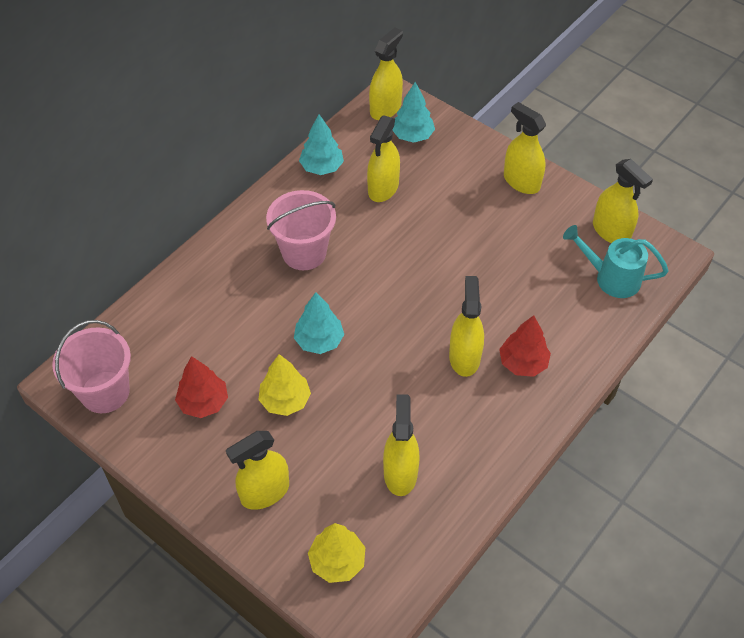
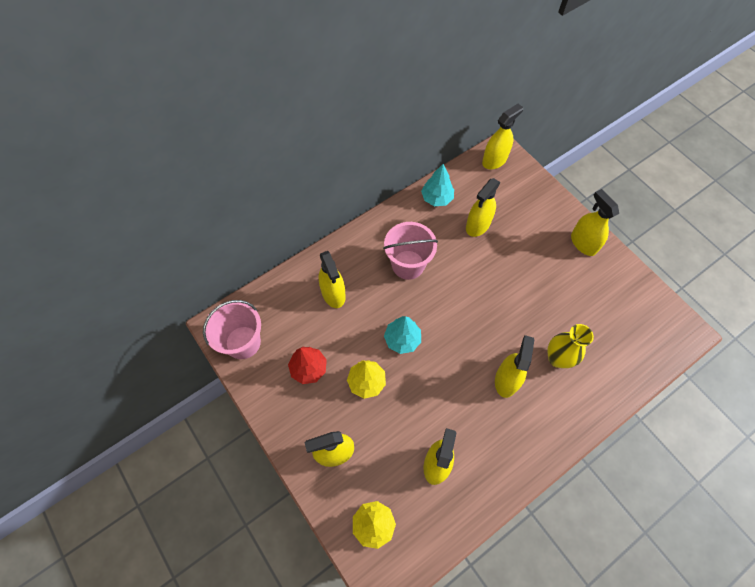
camera: 15 degrees right, 10 degrees up
turquoise tree [392,82,435,143] -> none
red tree [499,315,551,377] -> none
turquoise watering can [563,225,669,298] -> none
yellow spray bottle [593,159,653,243] -> yellow spray bottle moved to [319,251,346,308]
none -> yellow vase [547,324,594,368]

